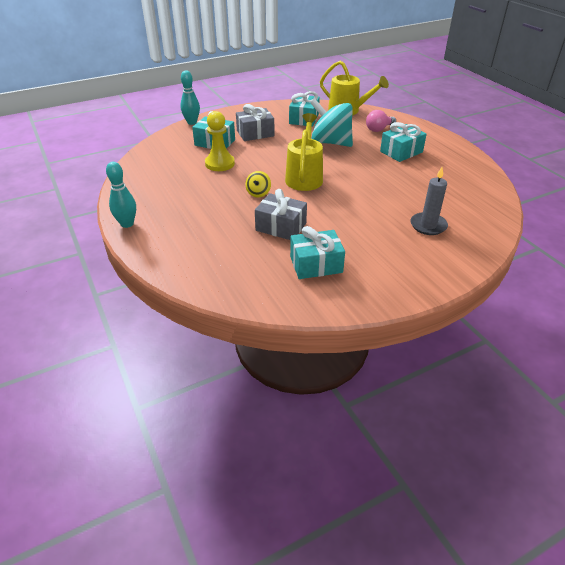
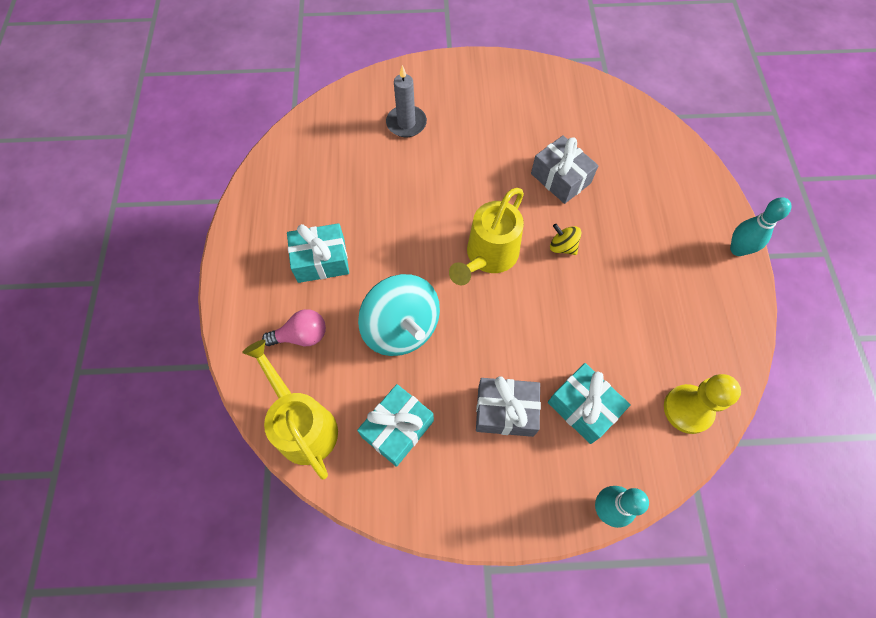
camera: 155 degrees left, 25 degrees up
yellow pawn [205,111,235,171] -> yellow pawn moved to [664,374,741,434]
yellow spinning top [245,171,271,197] -> yellow spinning top turned 90 degrees counterclockwise [550,224,582,255]
turquoise gift [290,226,345,279] -> none

